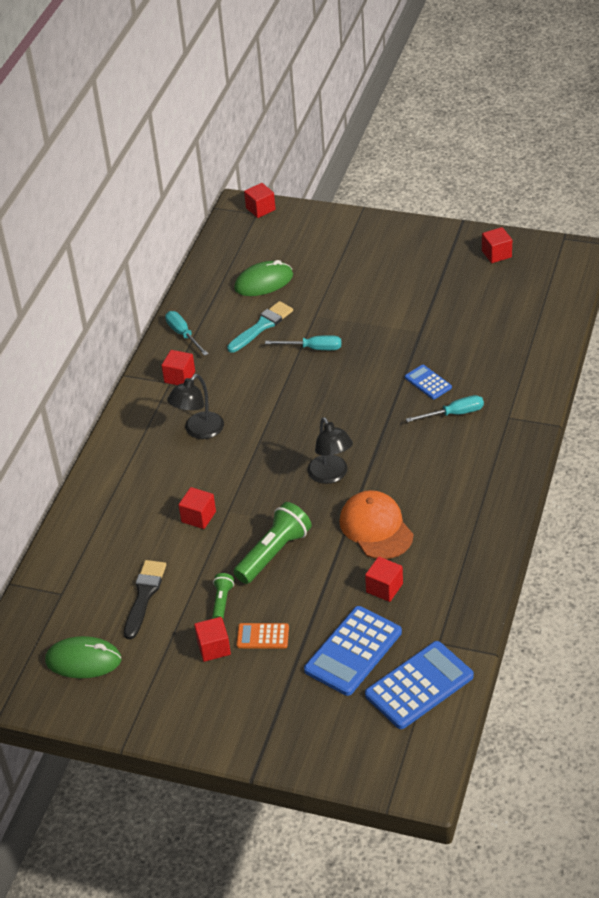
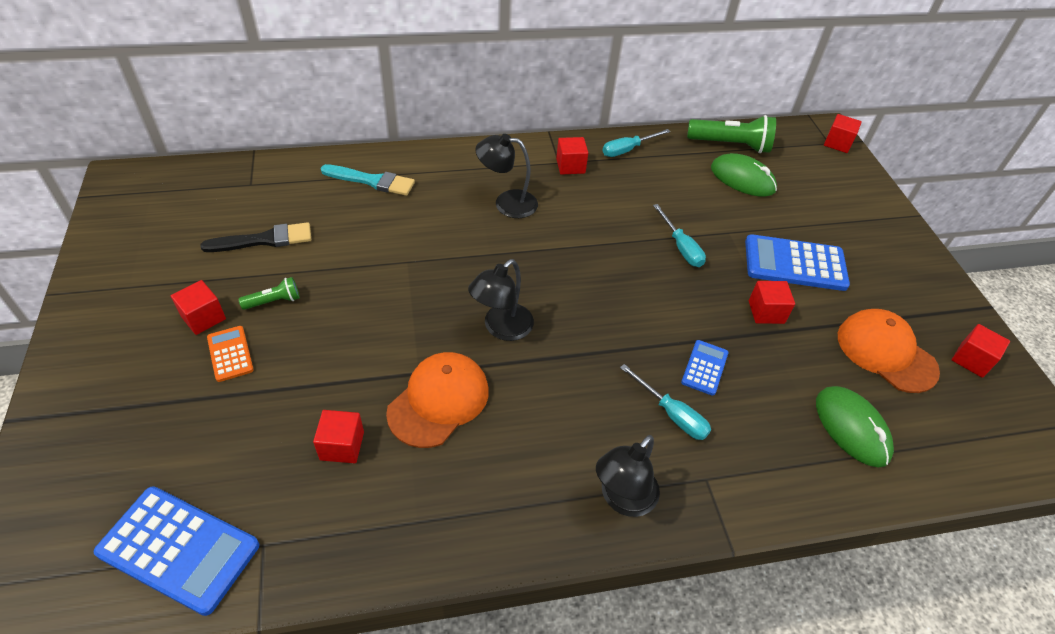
camera: 55 degrees right, 5 degrees up
green mouse [45,636,122,678] -> green mouse moved to [816,386,894,467]
turquoise screwdriver [165,311,208,356] -> turquoise screwdriver turned 150 degrees counterclockwise [602,129,671,157]
red cube [178,487,216,529] -> red cube moved to [749,281,795,324]
turquoise brush [227,301,293,353] -> turquoise brush moved to [321,164,415,196]
green flashlight [234,502,312,584] -> green flashlight moved to [687,115,776,153]
blue calculator [304,606,402,696] -> blue calculator moved to [745,234,850,291]
none -> black lamp [596,435,660,517]
none -> orange cap [838,309,940,393]

